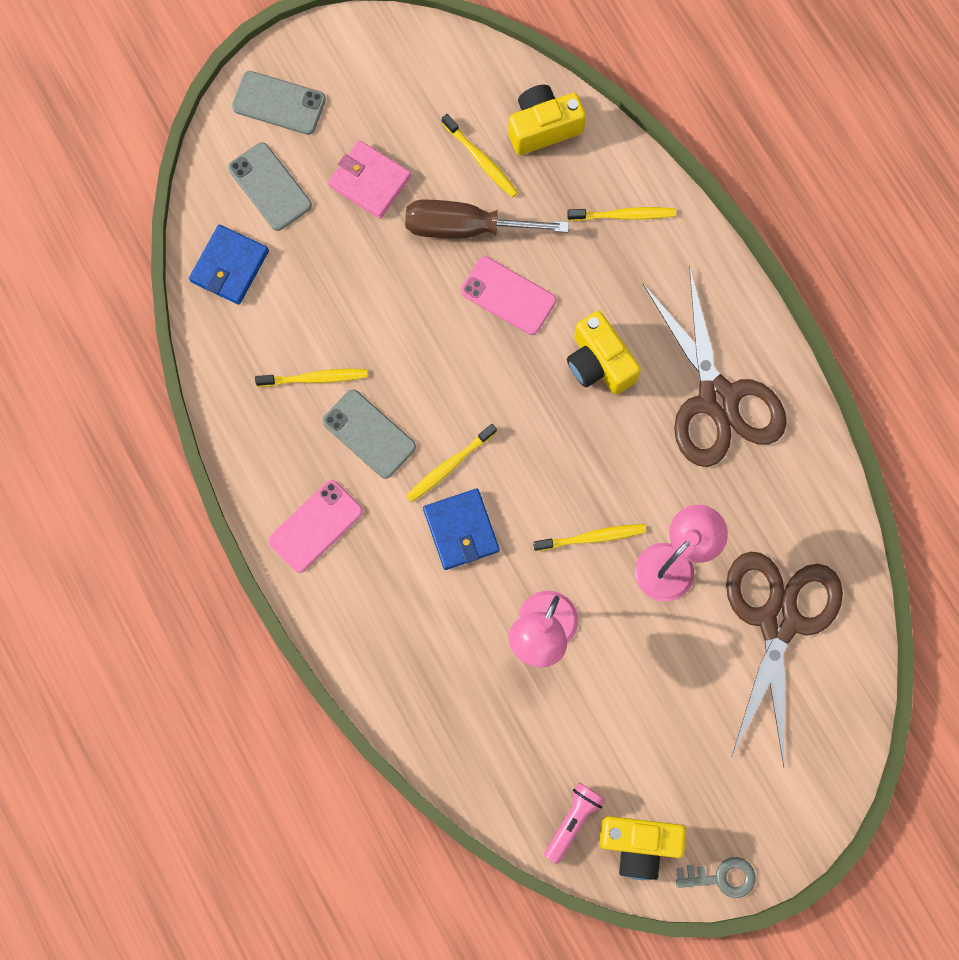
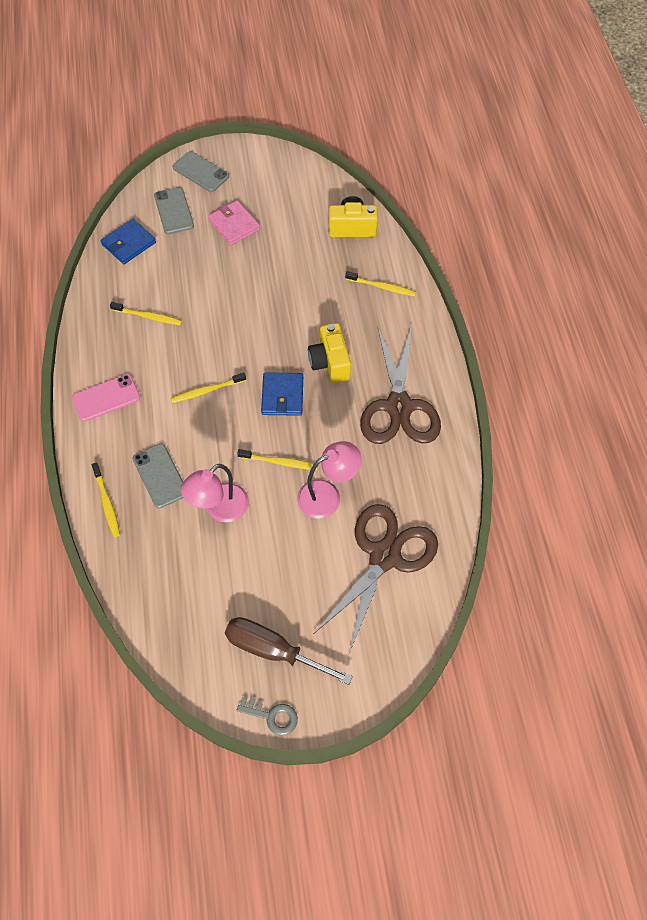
camera: 20 degrees right, 15 degrees down
grey phone [322,389,416,479] -> grey phone moved to [132,444,183,509]
brown screwdriver [405,200,569,238] -> brown screwdriver moved to [225,617,353,685]
blue wallet [423,488,499,570] -> blue wallet moved to [261,372,303,416]
yellow toothbrush [442,114,518,198] -> yellow toothbrush moved to [92,462,120,537]
pink phone [461,256,556,335] -> none
pink flashlight [544,783,605,864] -> none
yellow camera [599,816,686,880] -> none

